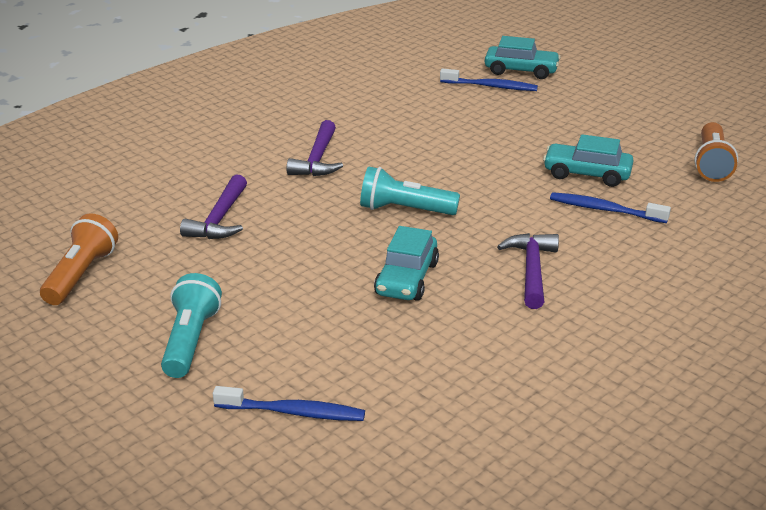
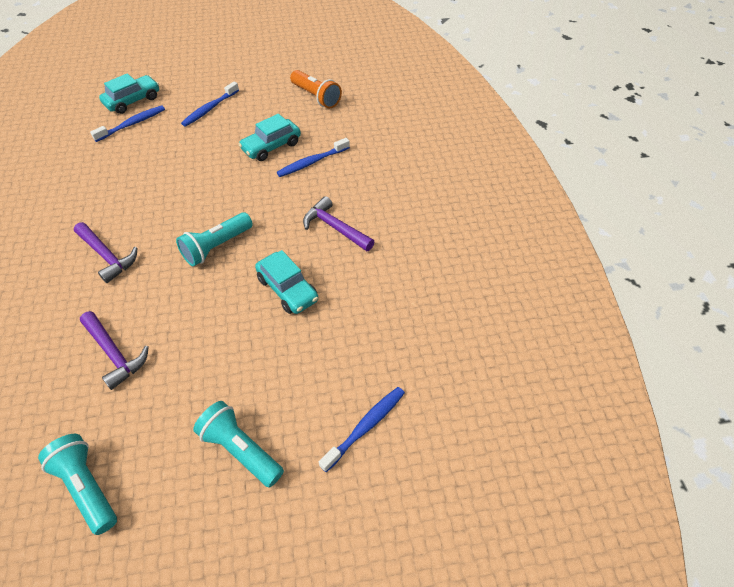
camera: 55 degrees left, 20 degrees up
orange flashlight [40,214,118,305] -> turquoise flashlight [38,434,117,535]
none -> blue toothbrush [181,81,239,127]

